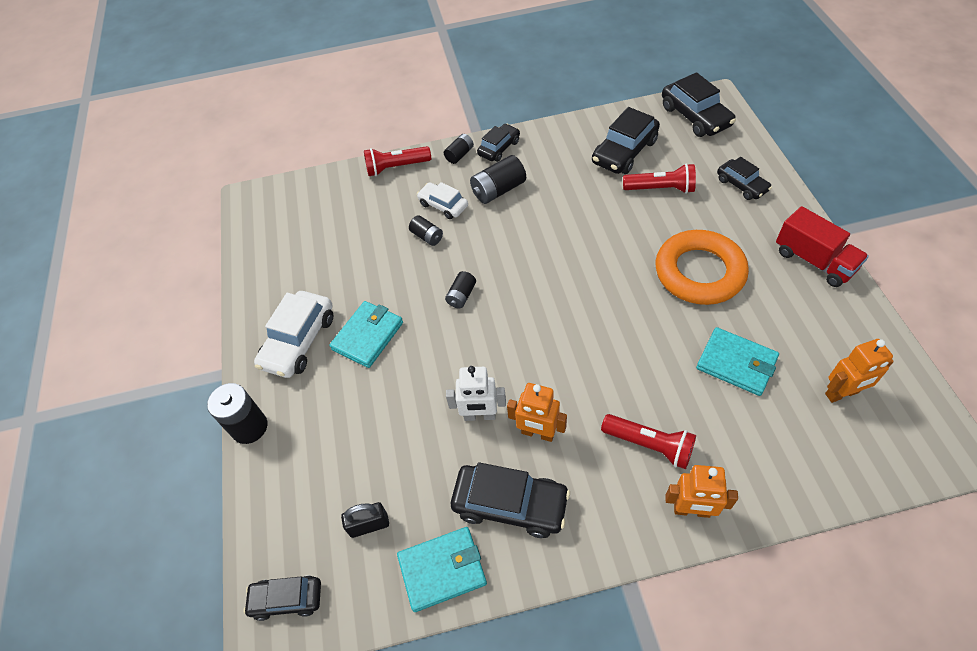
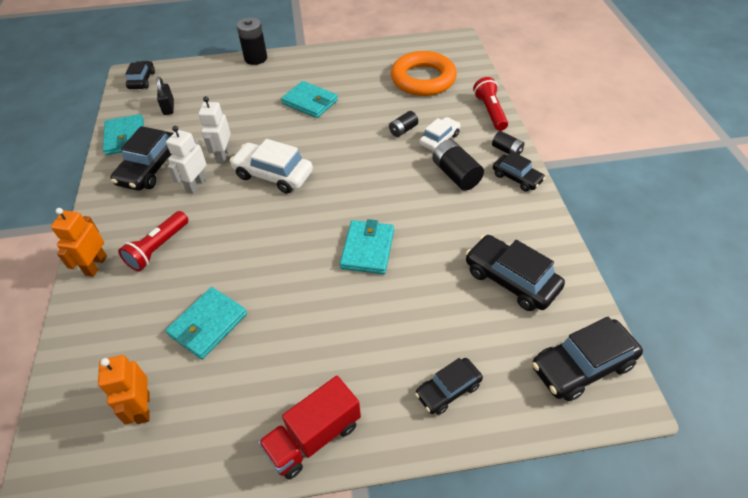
camera: 90 degrees right, 5 degrees down
white car [254,291,333,378] -> white car moved to [230,139,313,194]
black battery [445,271,476,308] -> none
orange robot [507,383,567,442] -> white robot [166,126,207,194]
red flashlight [623,163,696,194] -> none
orange ring [656,230,749,305] -> orange ring moved to [391,51,457,96]
none -> turquoise wallet [340,219,394,274]

